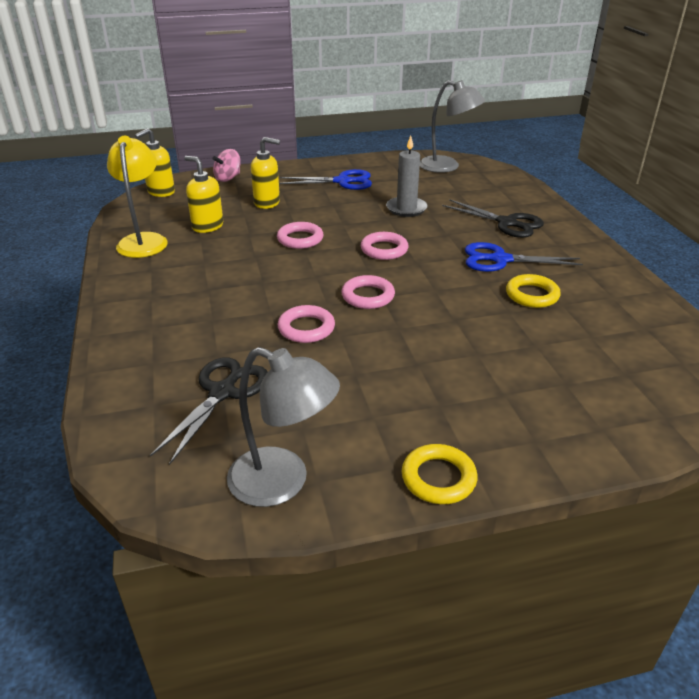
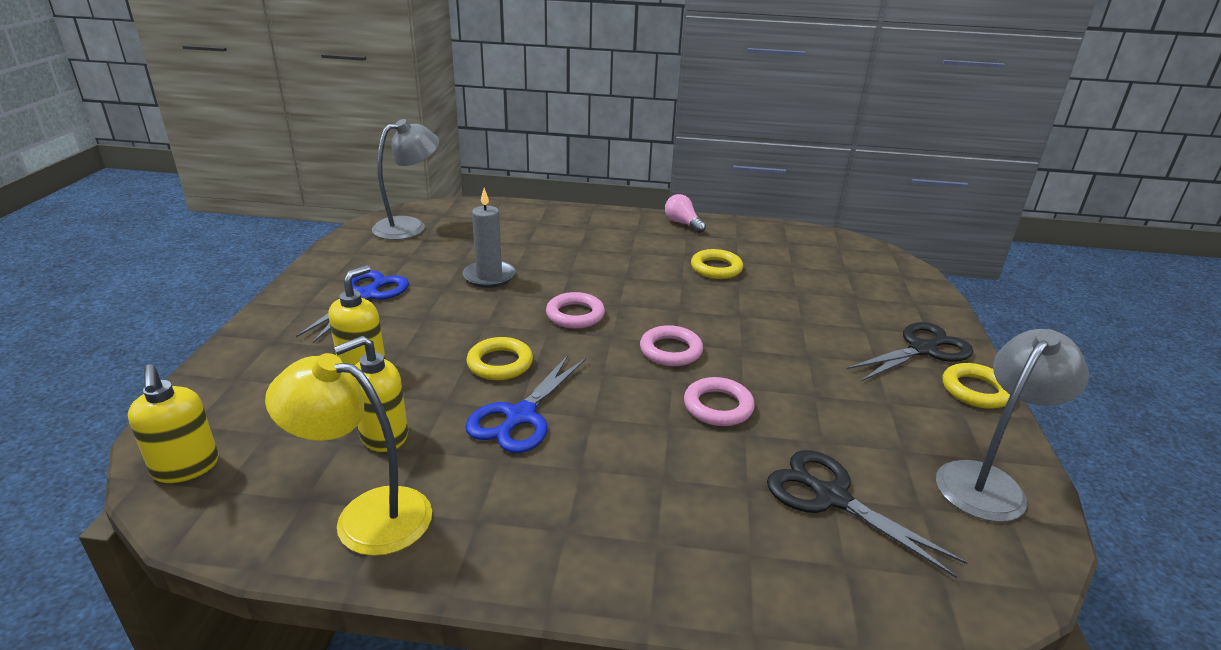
camera: 70 degrees left, 5 degrees down
pink spinning top [213,149,241,182] -> none
pink ring [277,222,323,249] -> yellow ring [466,337,533,380]
black scissors [442,199,544,238] -> black scissors moved to [846,322,973,381]
blue scissors [465,242,583,272] -> blue scissors moved to [465,354,586,453]
none -> pink light bulb [665,194,706,233]

